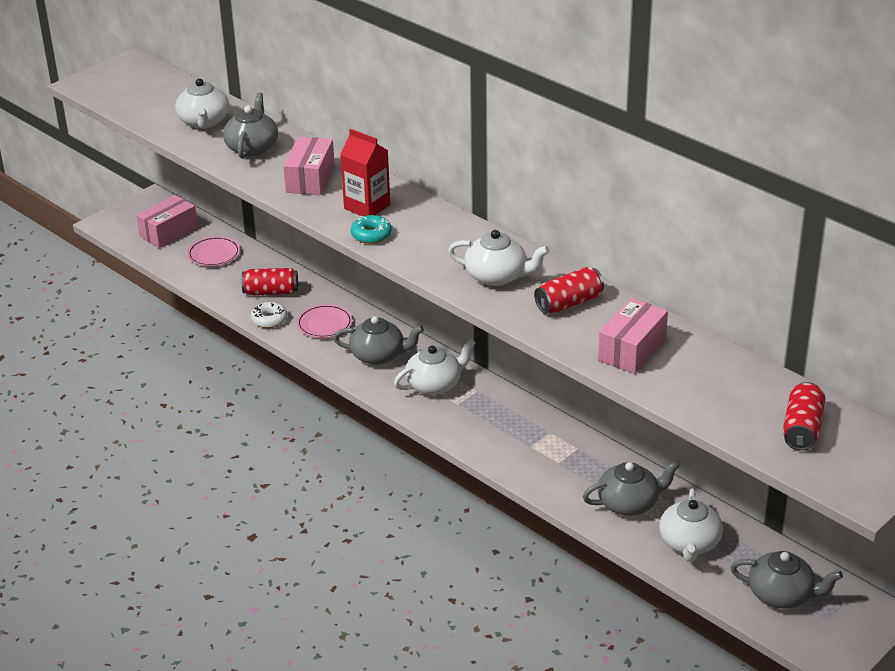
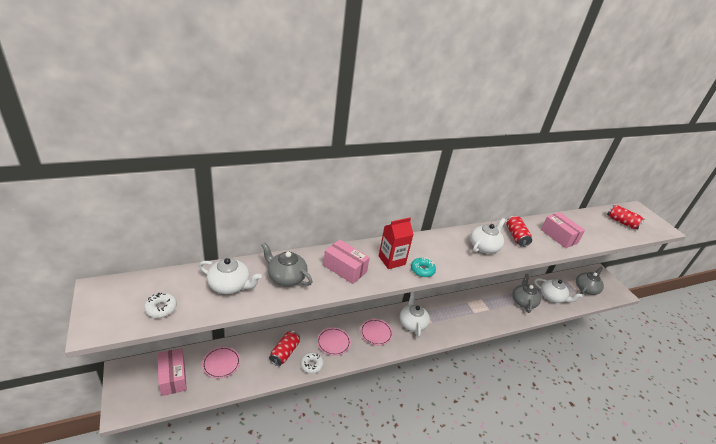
camera: 70 degrees left, 0 degrees up
grey teapot [333,316,424,365] -> pink plate [360,319,393,345]
none -> white donut [144,293,177,318]

